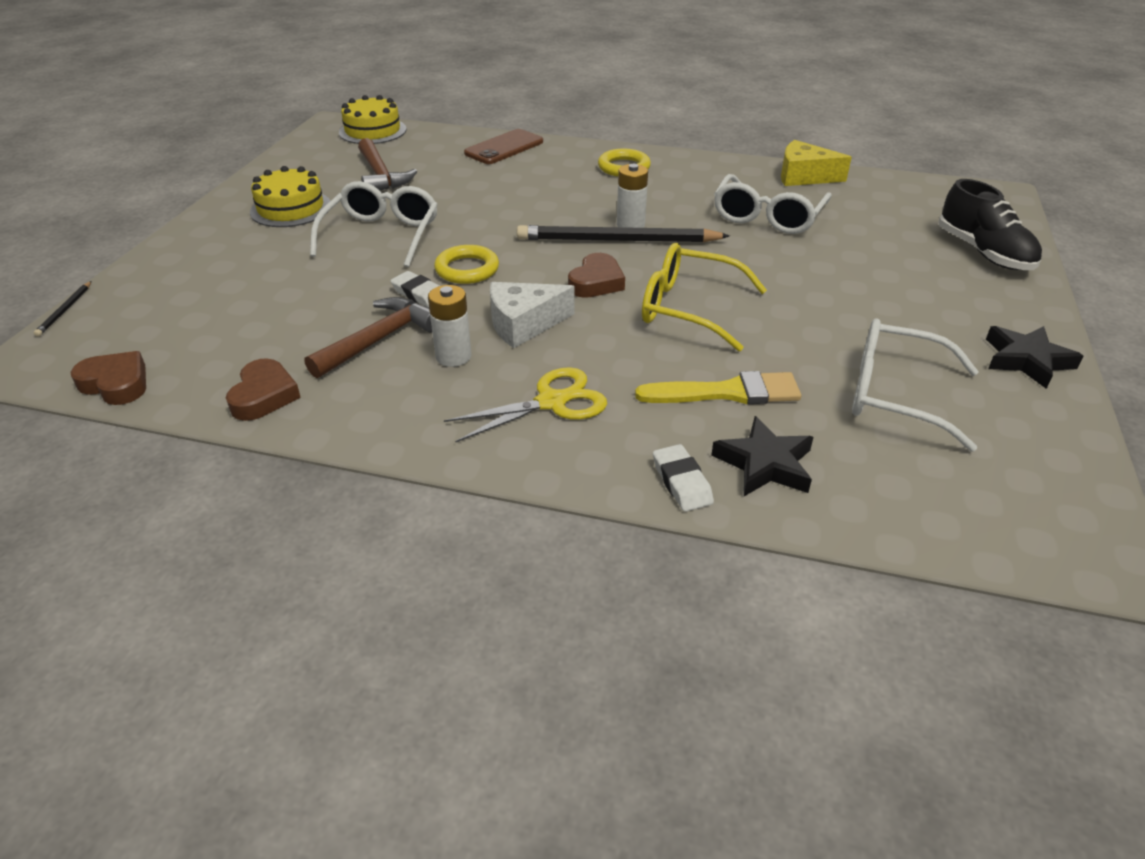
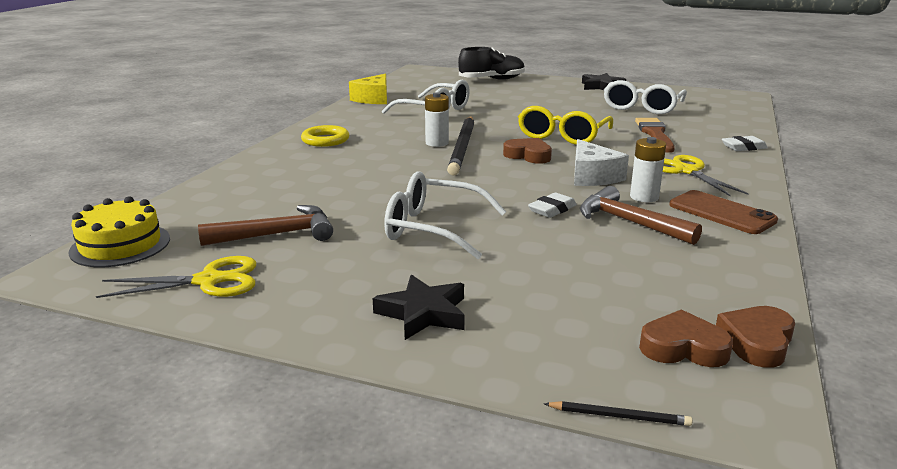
camera: 85 degrees left, 15 degrees down
brown heart [226,358,301,421] -> brown heart moved to [639,309,733,367]
yellow cake [250,166,330,227] -> none
yellow ring [434,245,499,284] -> none
brown phone [464,129,543,164] -> brown phone moved to [669,190,778,234]
yellow brush [635,371,801,404] -> brown brush [635,118,675,153]
black star [711,416,813,496] -> black star moved to [373,275,465,340]
none -> yellow scissors [96,256,256,298]

